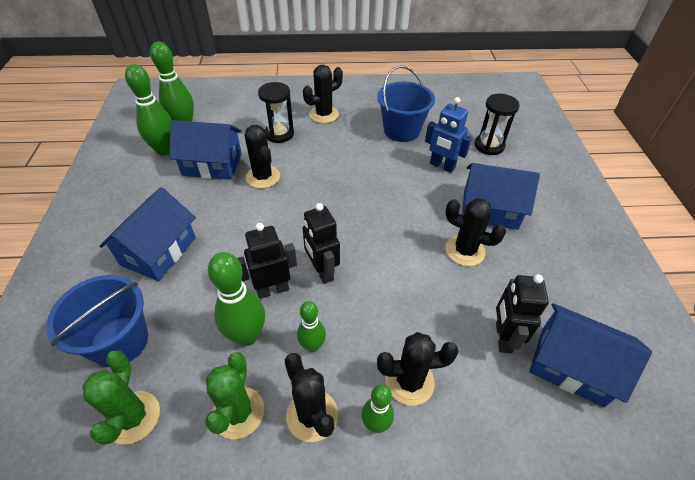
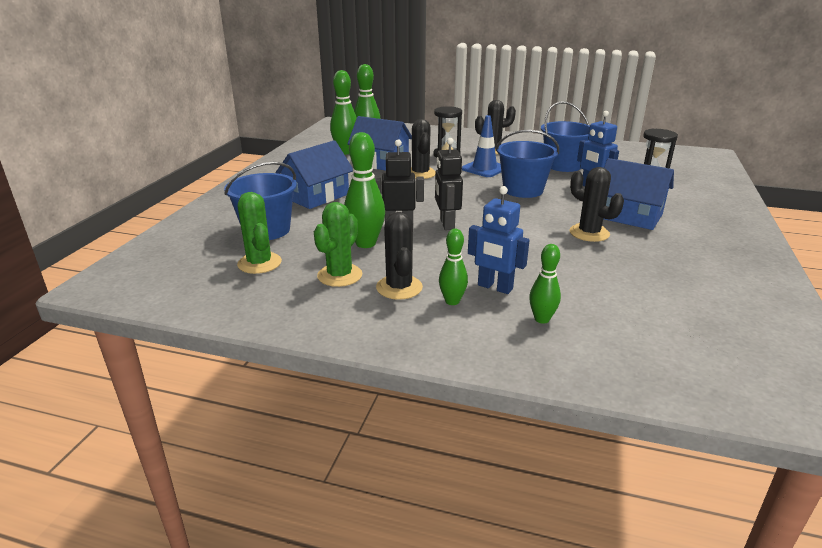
camera: 20 degrees right, 20 degrees down
green cactus [82,350,160,445] -> green cactus turned 45 degrees counterclockwise [237,192,282,274]
green bowling pin [297,301,326,352] -> green bowling pin moved to [529,244,561,324]
black cactus [377,332,459,406] -> blue robot [468,186,530,294]
black robot [496,274,549,353] -> none
blue house [530,303,652,407] -> none
none -> blue traffic cone [462,115,501,177]
none -> blue bucket [496,130,559,198]

